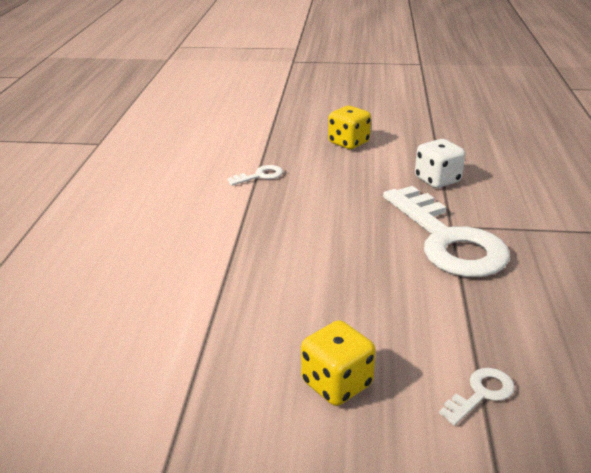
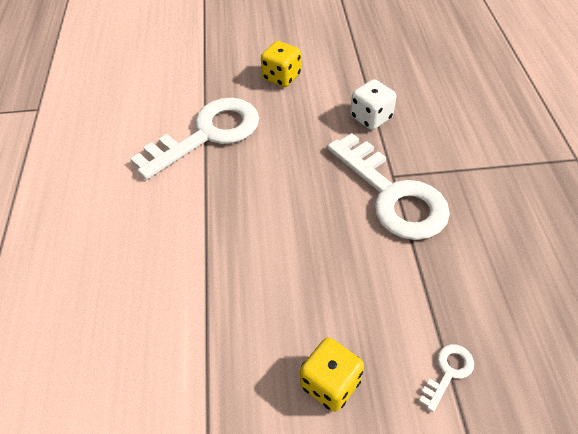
camera: 10 degrees left, 20 degrees up
white key [227,165,283,186] -> white key [130,98,259,180], size x2.49

